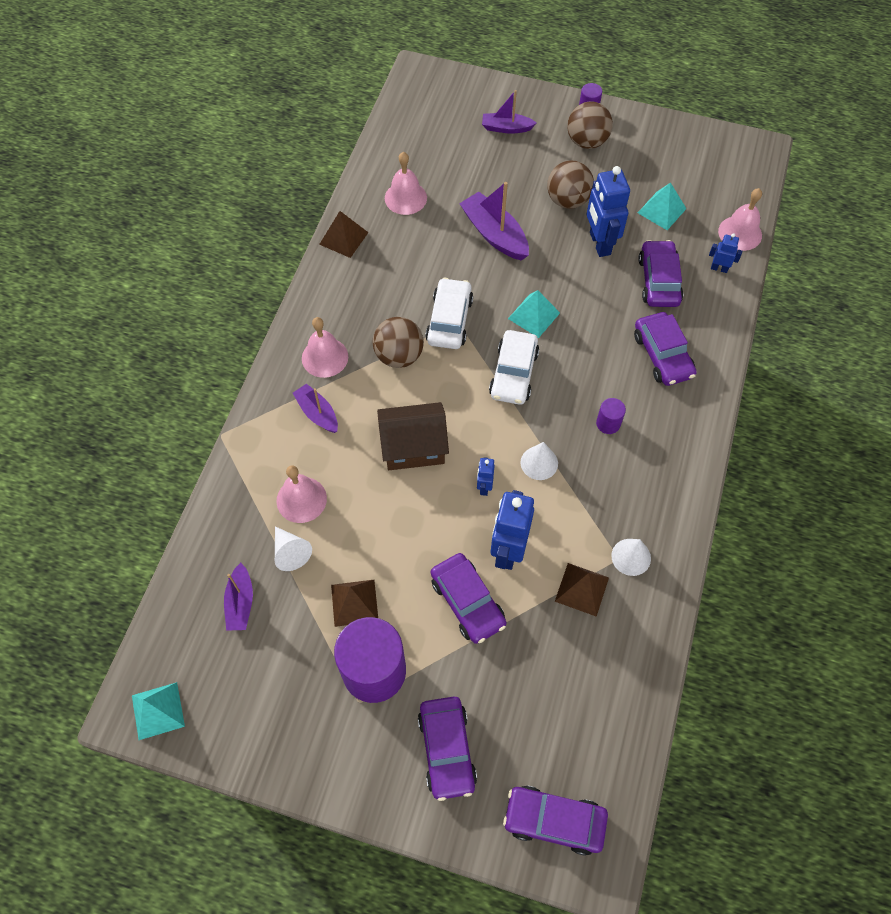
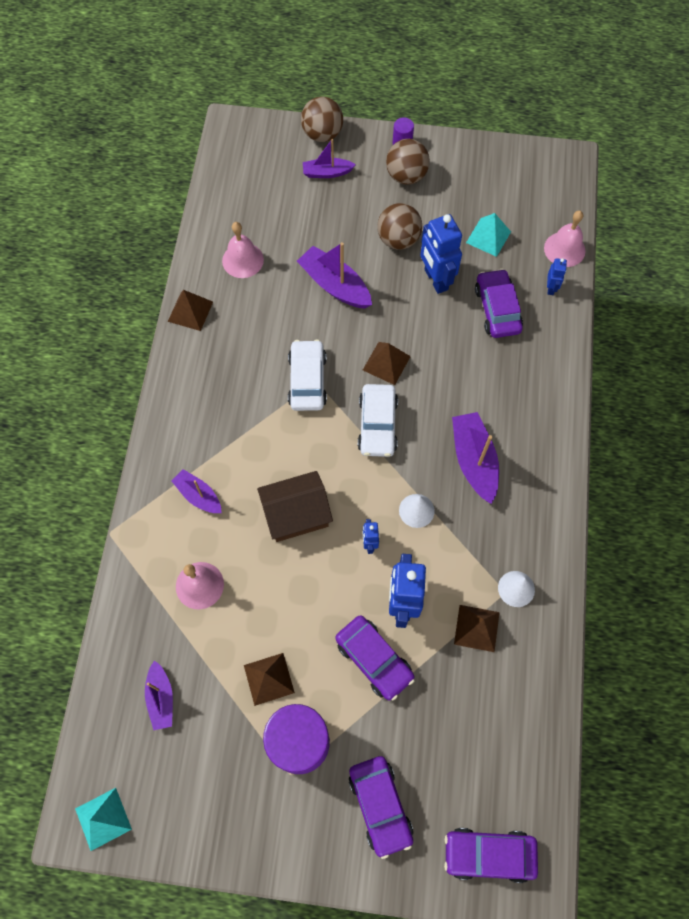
camera: 10 degrees left, 5 degrees up
white cone [275,526,312,571] -> none
pink bell [302,317,348,378] -> none
brown ball [373,317,424,368] -> brown ball moved to [301,97,343,142]
turquoise pyramid [508,290,560,338] -> brown pyramid [363,342,411,385]
purple cylinder [596,398,626,434] -> purple boat [452,412,499,504]
purple car [634,312,697,386] -> none
blue robot [709,233,742,273] -> blue robot turned 90 degrees clockwise [547,258,567,295]

